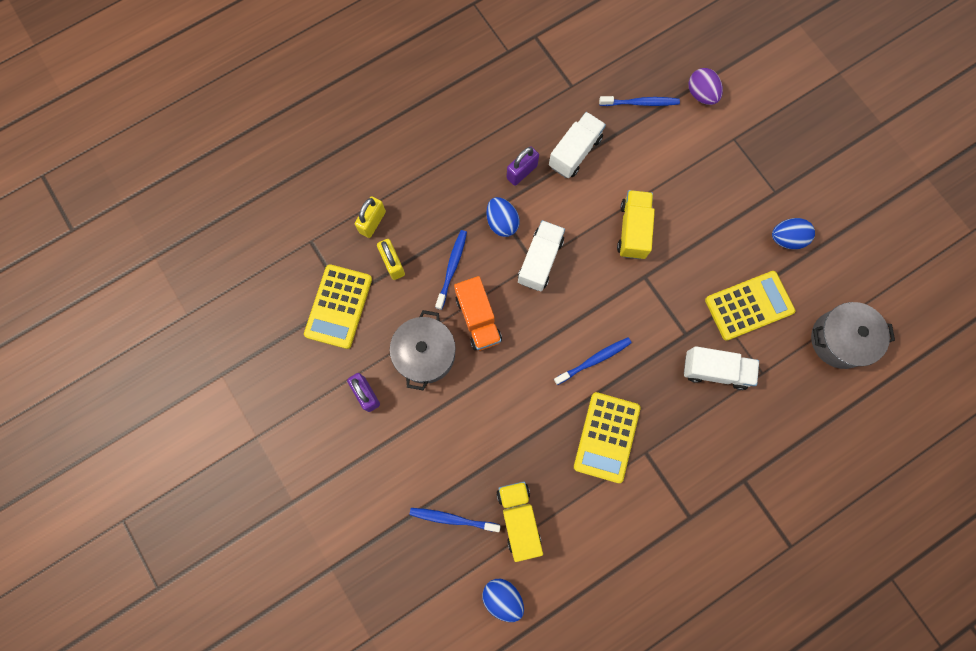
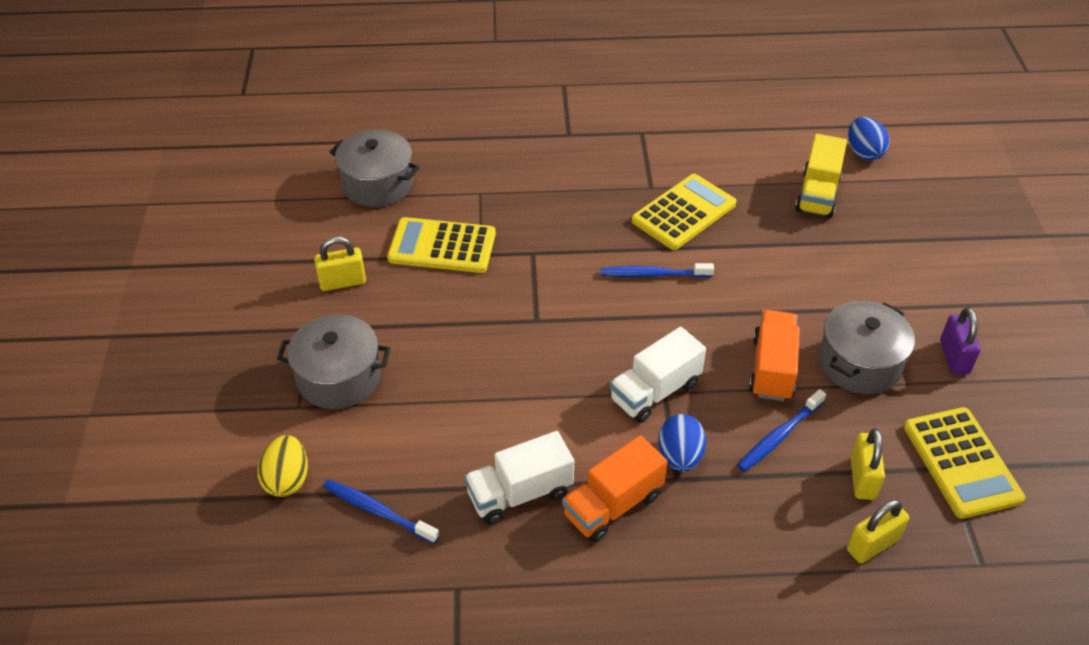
camera: 150 degrees left, 30 degrees down
yellow calculator [304,264,372,349] -> yellow calculator turned 120 degrees clockwise [904,407,1025,519]
blue toothbrush [409,508,500,532] -> none
purple padlock [507,146,539,186] -> orange truck [562,435,667,543]
yellow truck [617,190,655,259] -> none
white truck [684,346,759,390] -> none
purple egg [689,68,723,105] -> yellow egg [257,435,308,497]
blue egg [772,218,815,249] -> yellow padlock [314,237,366,291]
none -> grey pot [277,314,390,409]

